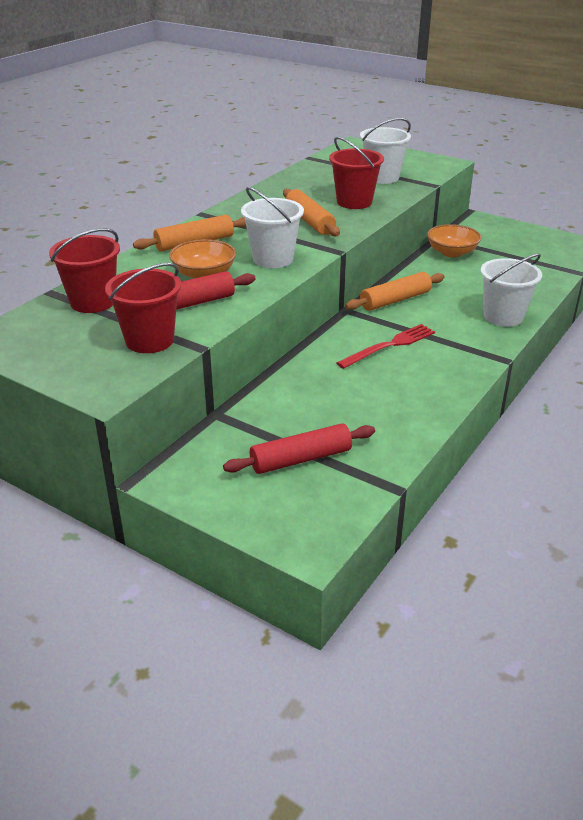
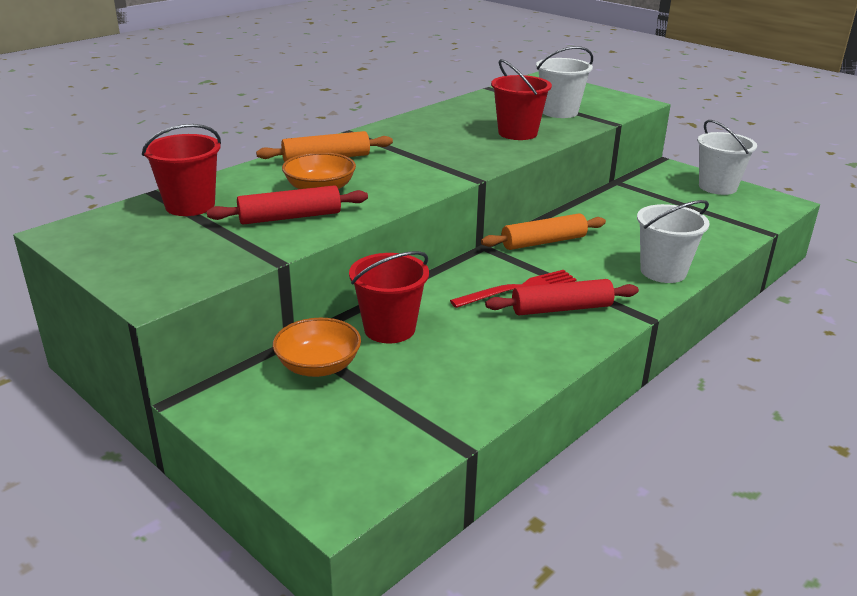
camera: 10 degrees right, 5 degrees down
red bucket [105,263,181,353] -> red bucket moved to [349,251,429,343]
red rolling pin [223,423,375,474] -> red rolling pin moved to [485,279,639,315]
white bucket [241,187,304,268] -> white bucket moved to [698,120,757,195]
orange rolling pin [283,189,340,236] -> none
orange bowl [427,224,482,257] -> orange bowl moved to [273,318,361,377]

